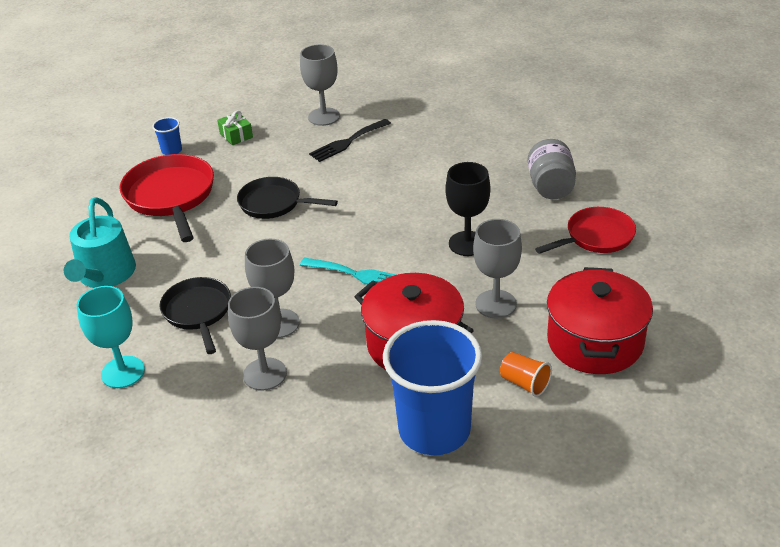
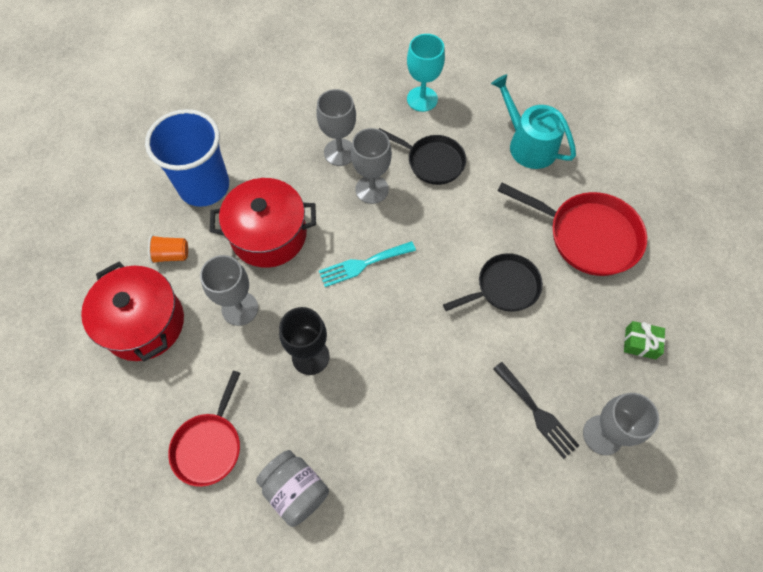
camera: 135 degrees right, 25 degrees up
blue cup [152,117,182,155] -> none
black fork [309,119,391,162] -> black fork turned 135 degrees clockwise [493,362,580,459]

